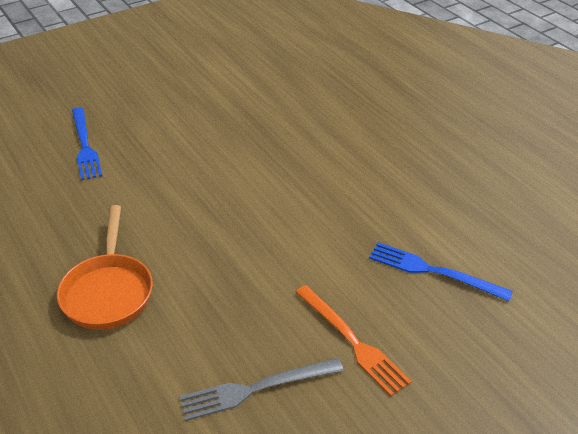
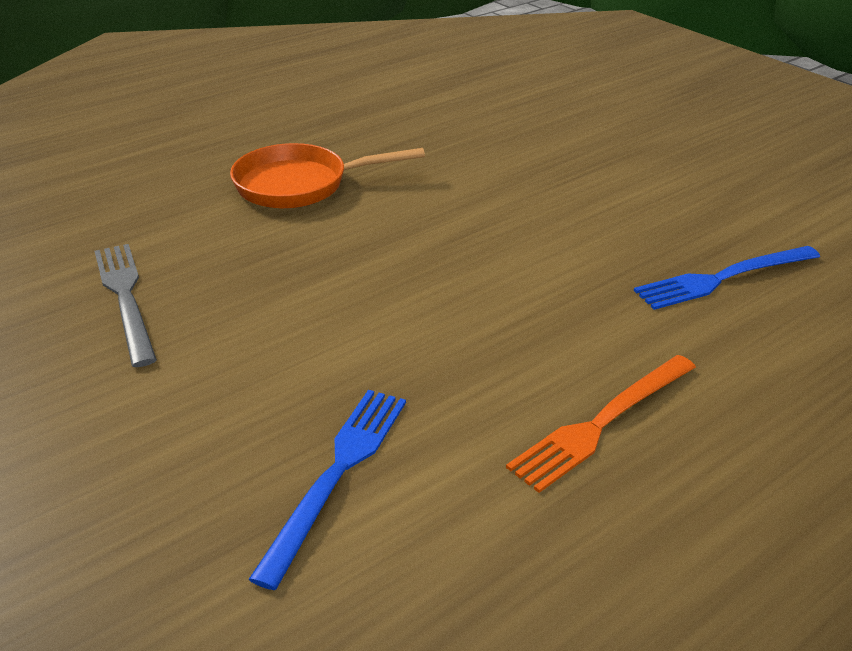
camera: 85 degrees right, 5 degrees down
blue fork [72,107,102,180] -> blue fork moved to [634,246,820,310]
orange fork [295,285,412,396] -> orange fork moved to [506,355,696,493]

